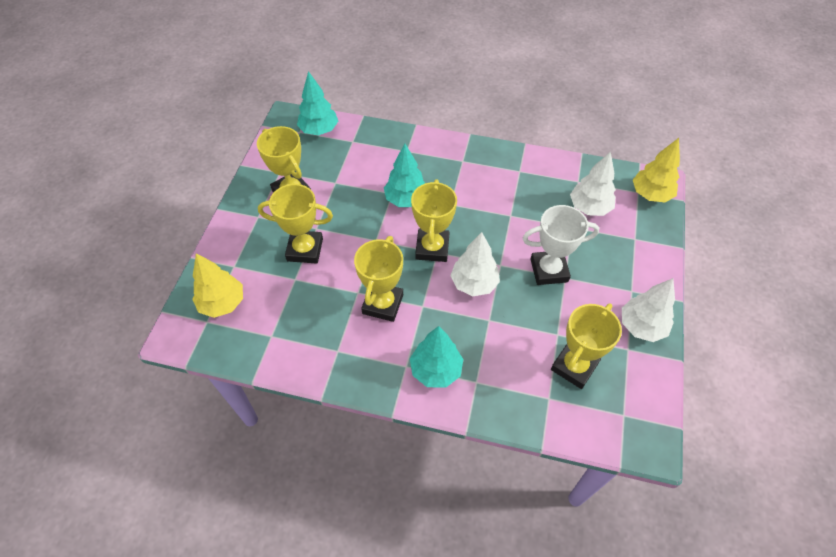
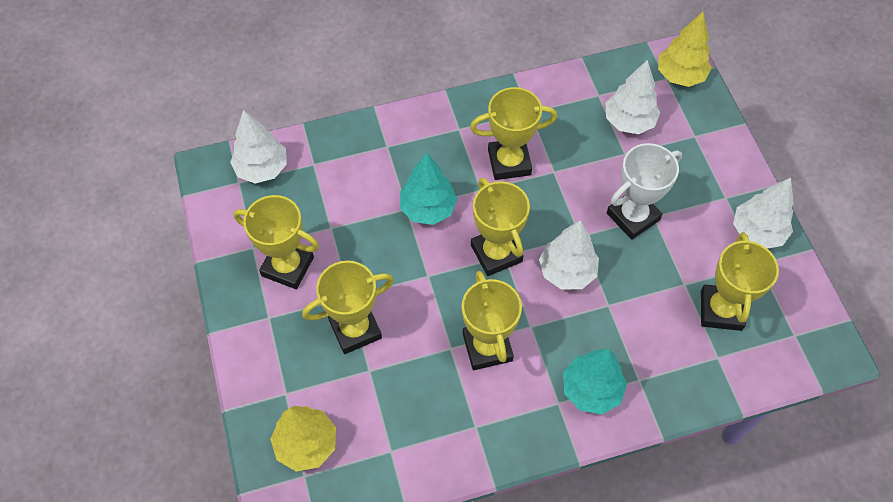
camera: 30 degrees left, 5 degrees up
turquoise tree [297,71,338,136] -> white tree [230,110,287,184]
none -> yellow trophy [470,87,557,180]

